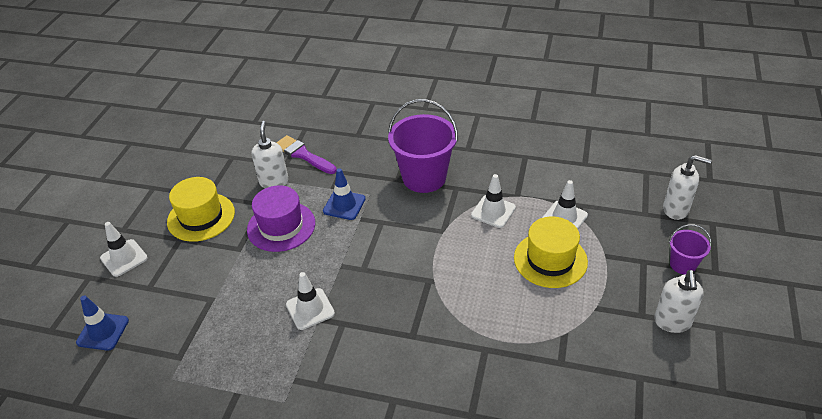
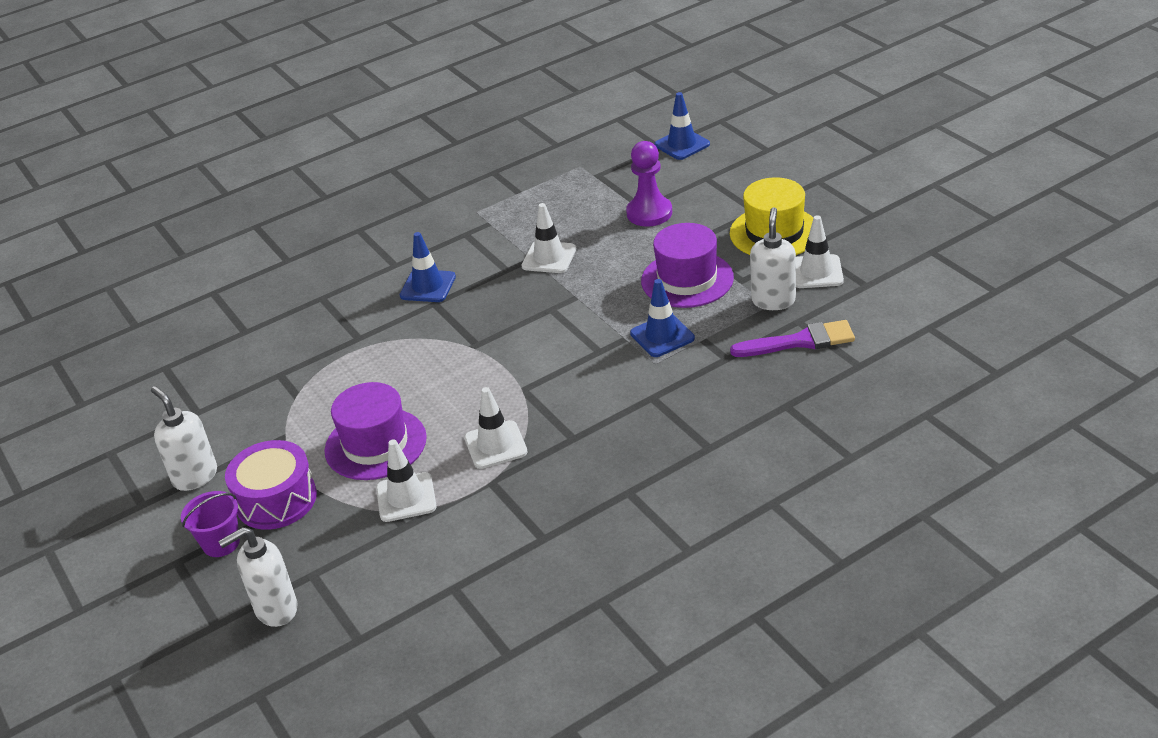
camera: 135 degrees right, 5 degrees down
white traffic cone [100,222,148,277] -> white traffic cone moved to [796,215,844,288]
white soap dispenser [252,121,289,188] -> white soap dispenser turned 120 degrees counterclockwise [750,207,796,310]
purple bucket [388,99,458,193] -> none
yellow hat [514,216,588,288] -> purple hat [324,382,427,480]
none -> purple drum [225,440,317,530]
none -> blue traffic cone [400,232,456,302]
none -> purple pawn [626,141,672,227]

